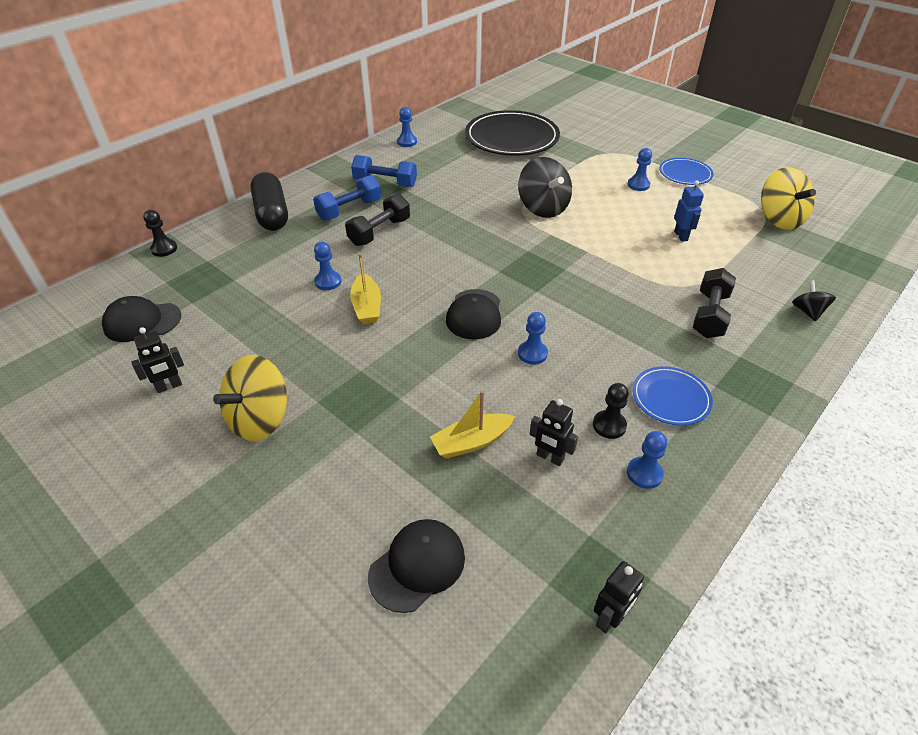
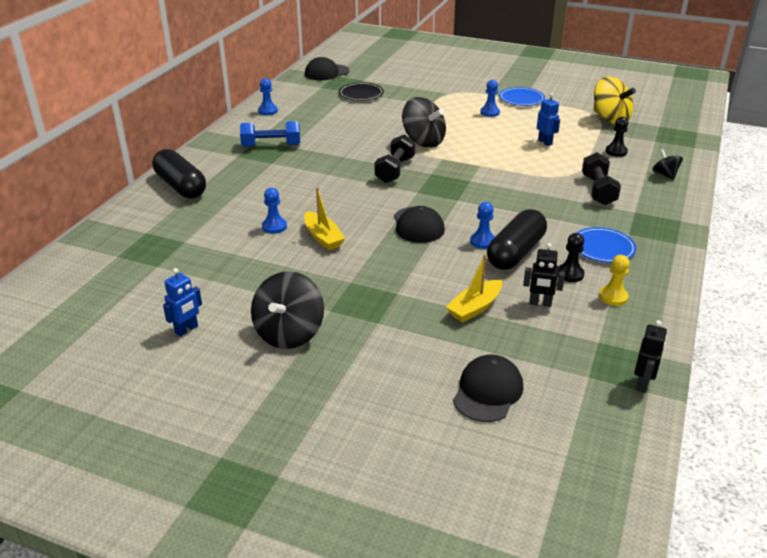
camera: 20 degrees left, 10 degrees down
black cap [102,296,181,342] -> black cap moved to [305,57,349,80]
black robot [131,327,184,393] -> blue robot [163,268,202,337]
black pawn [143,210,177,257] -> black pawn moved to [606,117,628,157]
yellow spinning top [213,355,287,441] -> black spinning top [251,271,324,349]
blue dumbbell [313,175,381,221] -> none
black dumbbell [345,194,410,246] -> black dumbbell moved to [374,134,415,183]
black plate [465,110,560,156] -> black plate [339,82,384,101], size x0.52
blue pawn [627,431,667,489] -> yellow pawn [599,255,630,306]
none -> black capsule [487,209,547,270]

